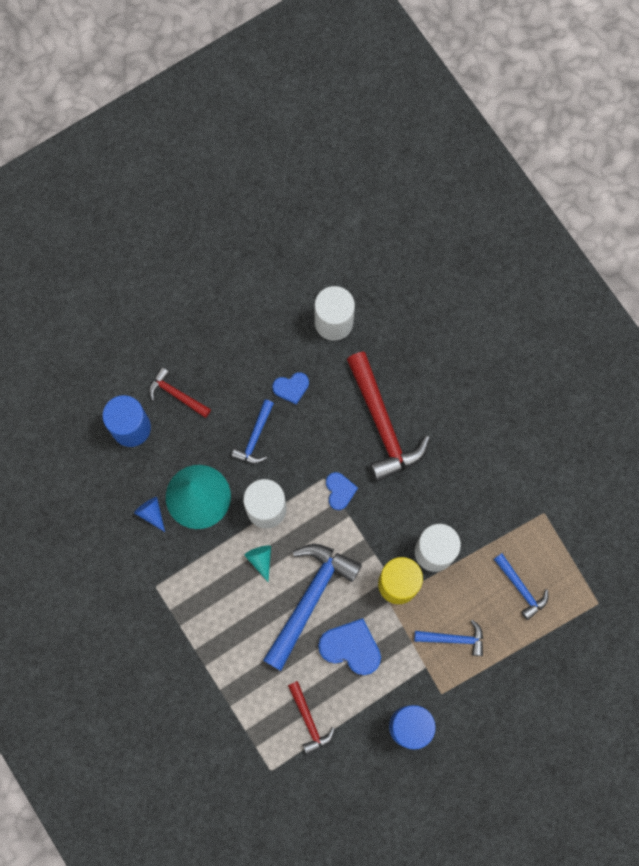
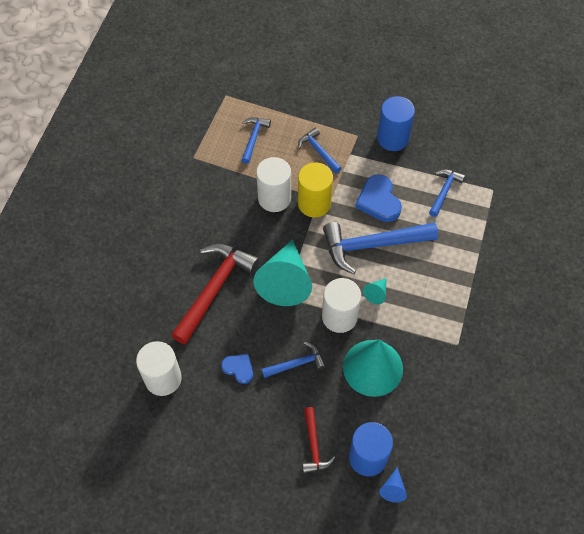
camera: 130 degrees left, 15 degrees down
blue cone [134,497,165,532] -> blue cone moved to [379,467,407,502]
red hammer [288,681,335,755] -> blue hammer [429,169,465,217]
blue heart [326,472,358,510] -> turquoise cone [254,240,312,306]

